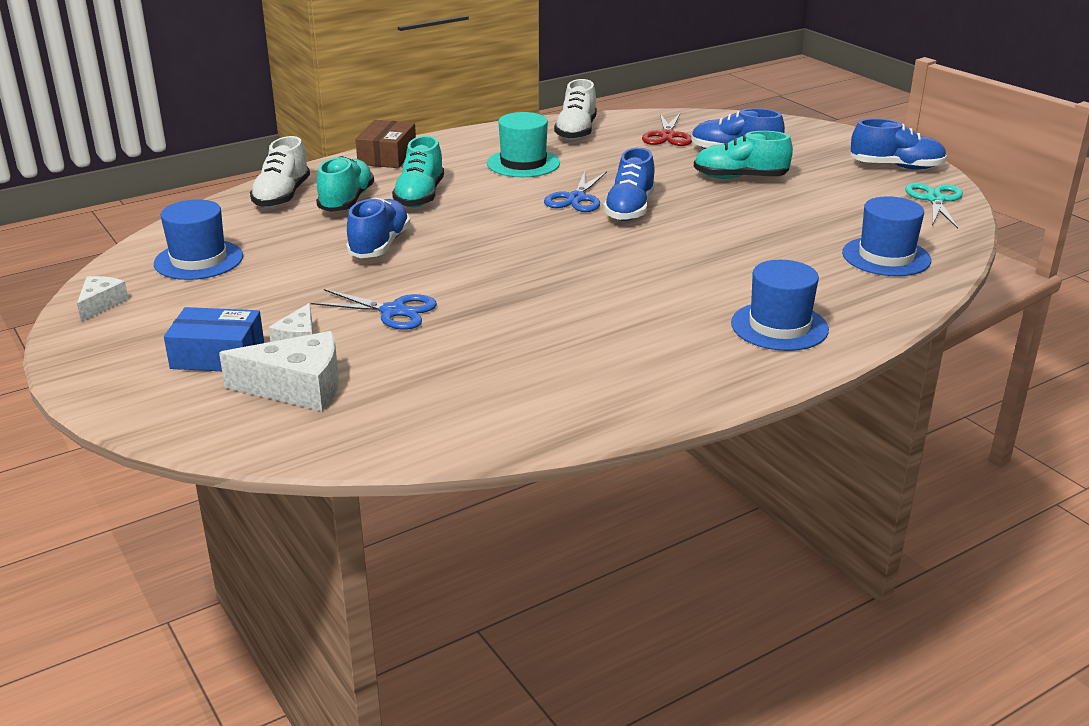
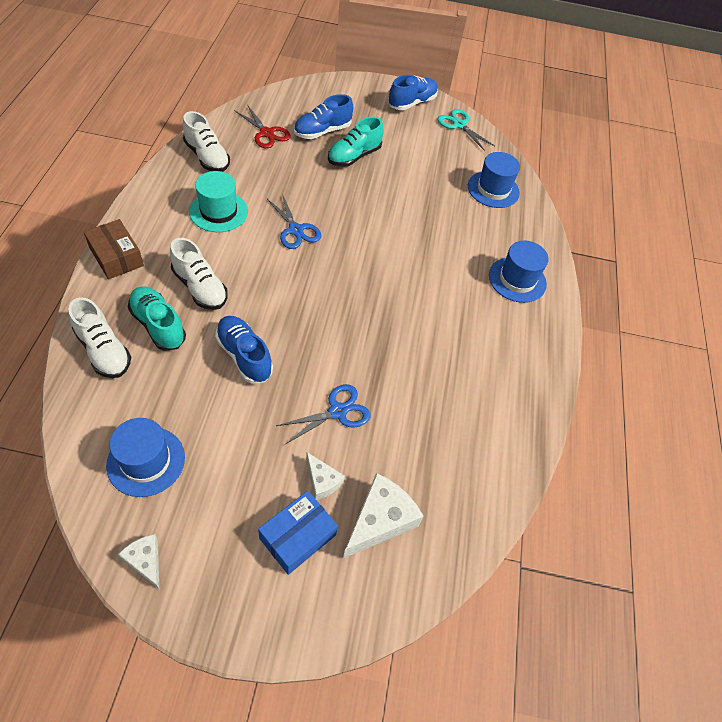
camera: 55 degrees left, 25 degrees up
turquoise shoe [392,136,444,208] -> white shoe [170,238,228,310]
blue shoe [603,148,655,221] -> none

